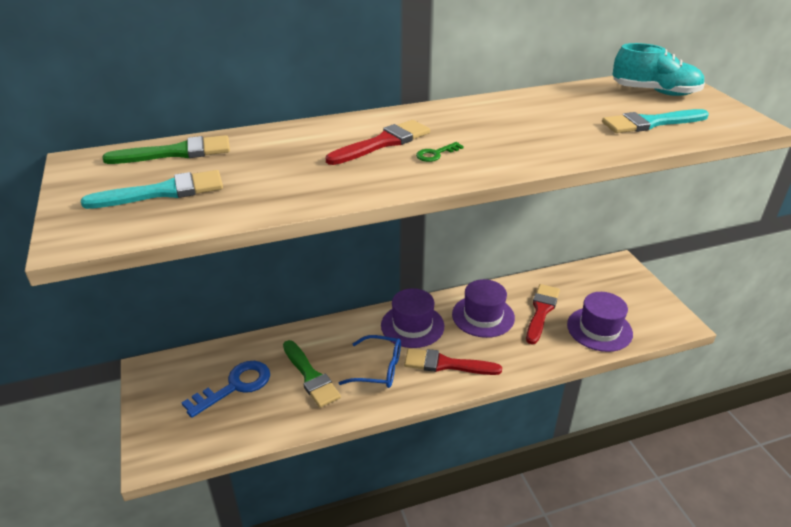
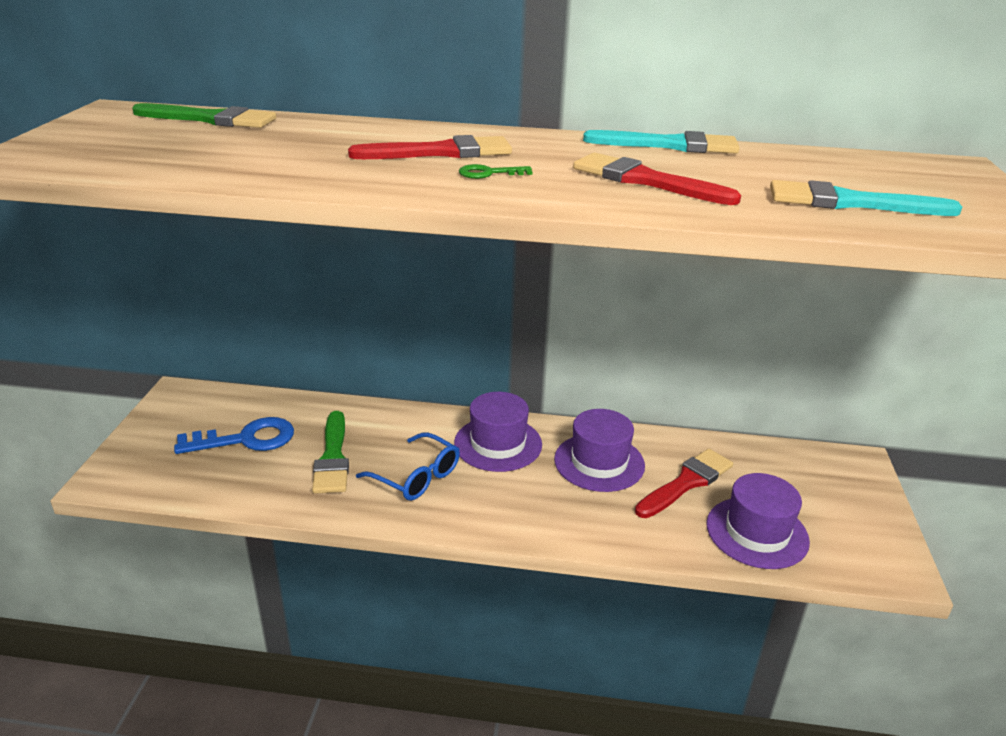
camera: 25 degrees right, 5 degrees down
turquoise brush [81,170,223,209] -> turquoise brush moved to [583,130,739,154]
red brush [404,348,502,375] -> red brush moved to [573,153,741,205]
turquoise shoe [613,43,705,96] -> none

